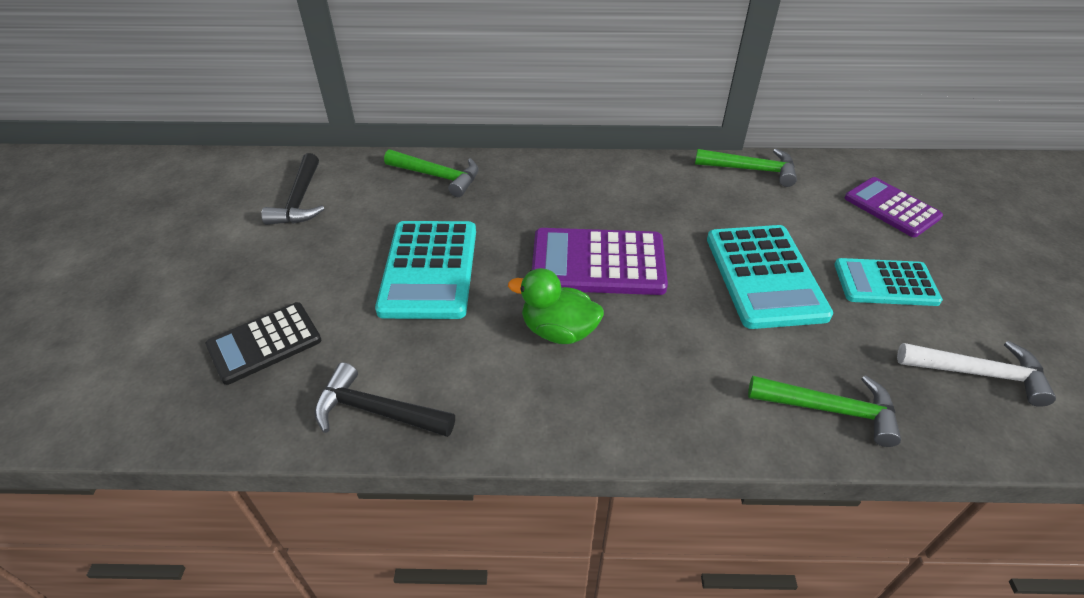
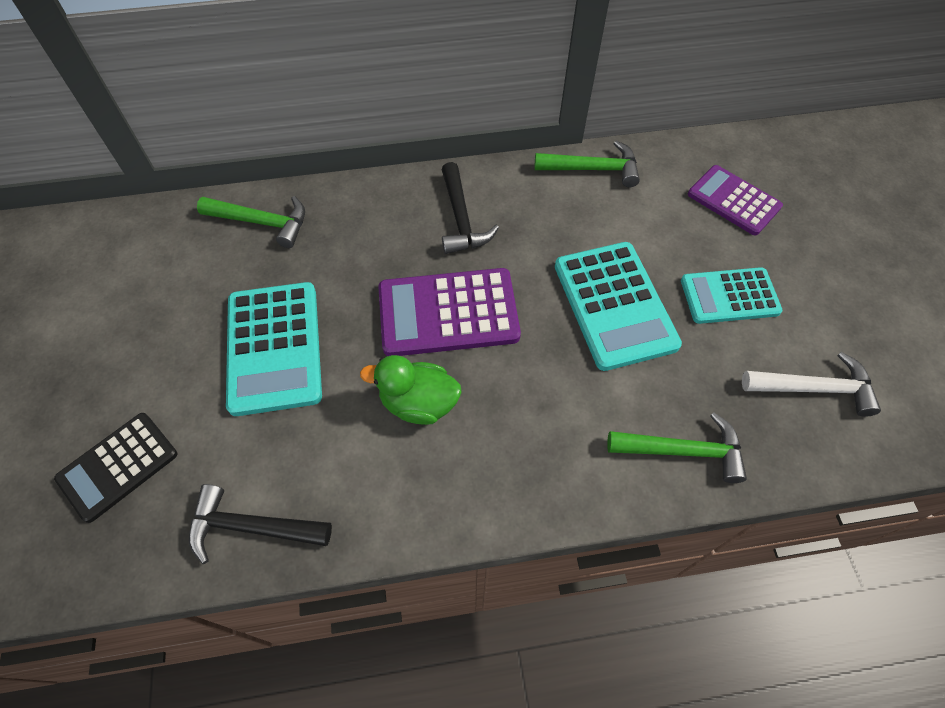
camera: 10 degrees left, 15 degrees up
black hammer [261,153,325,225] -> black hammer moved to [442,162,499,254]

